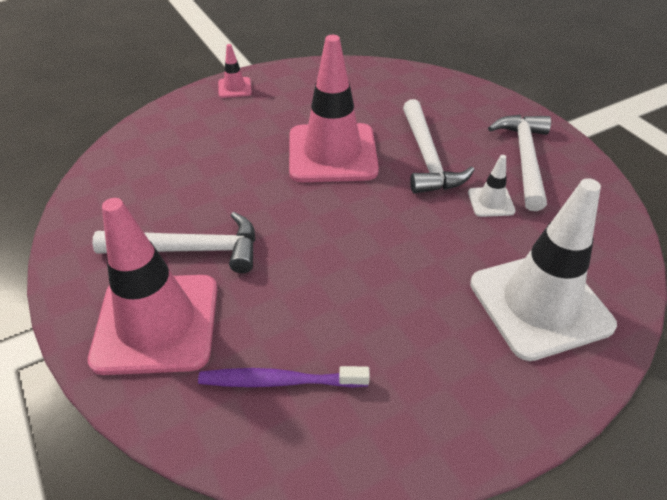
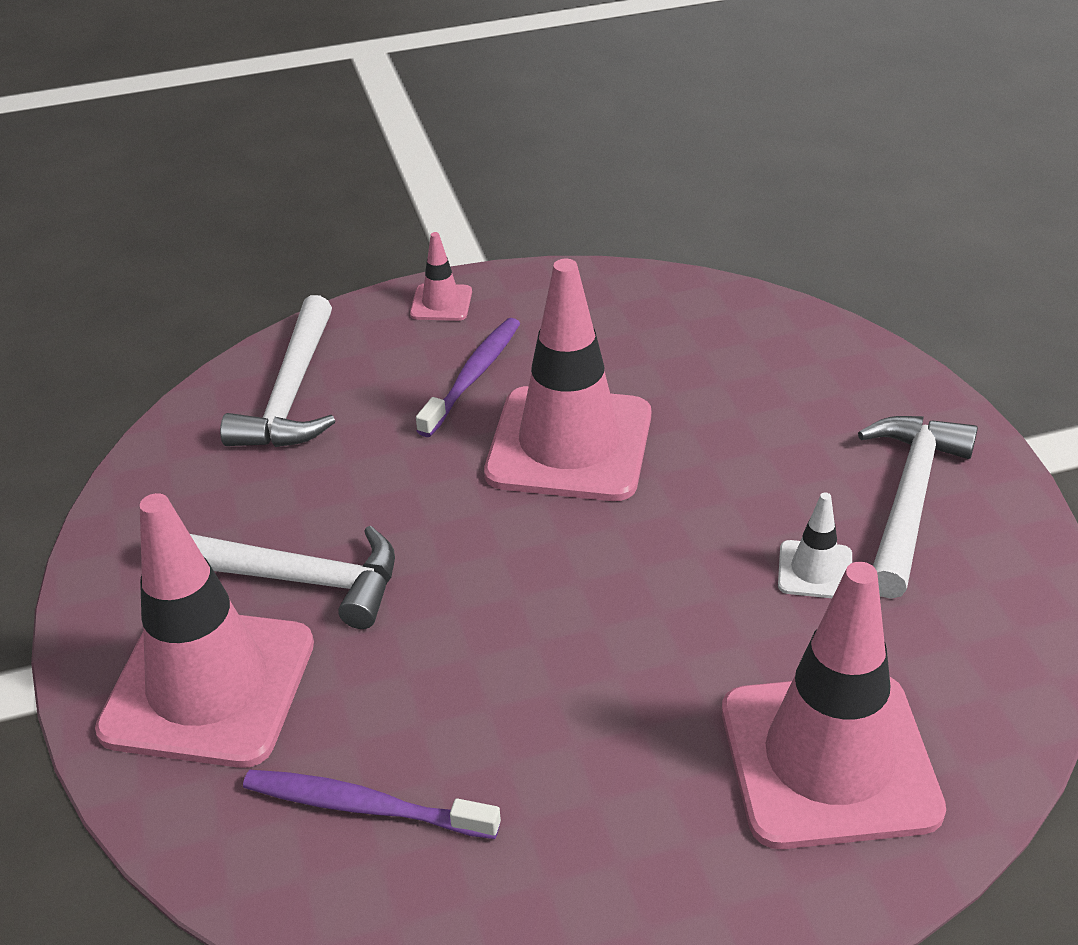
camera: 15 degrees right, 5 degrees down
white hammer [403,99,474,194] -> white hammer moved to [220,295,335,447]
white traffic cone [470,178,617,361] -> pink traffic cone [722,562,946,849]
none -> purple toothbrush [416,318,520,437]

